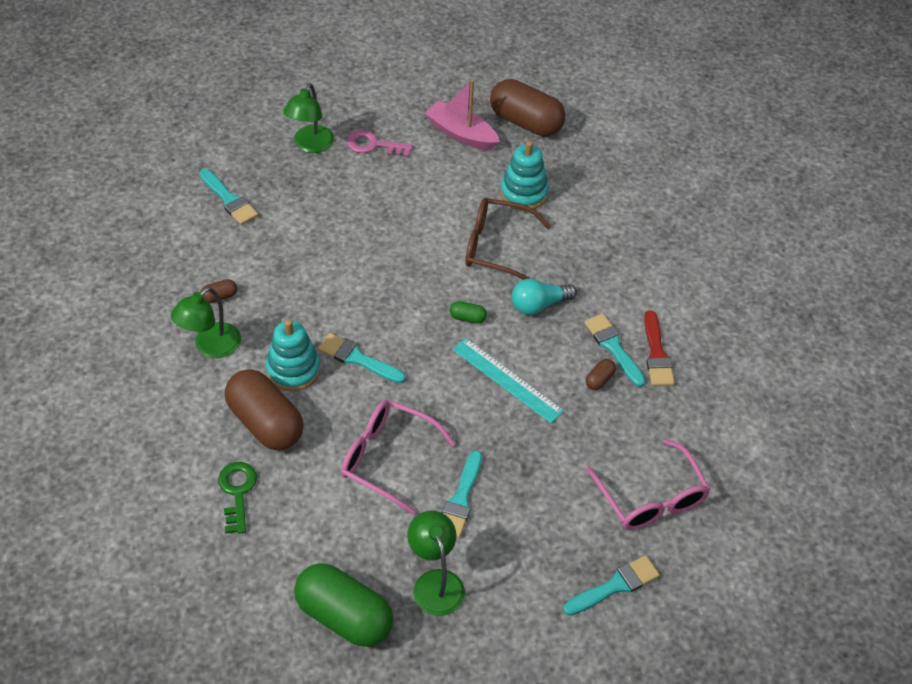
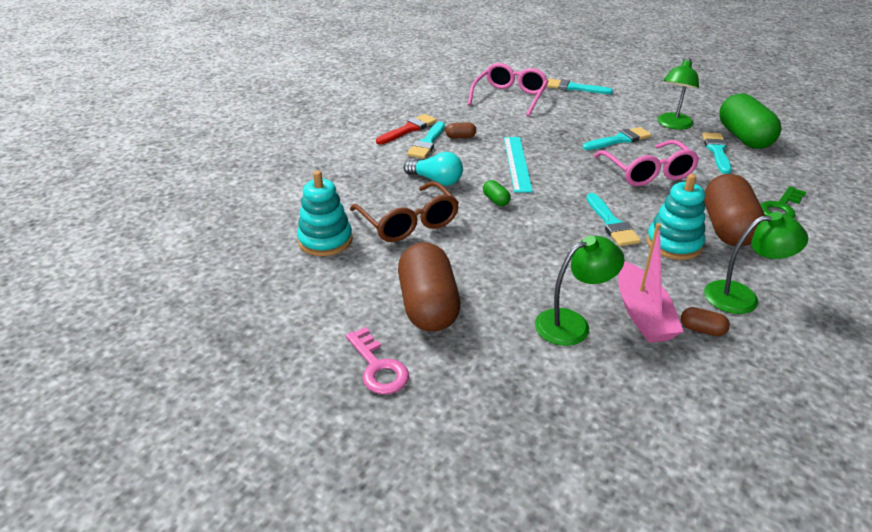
camera: 130 degrees left, 15 degrees down
turquoise brush [199,169,258,225] -> turquoise brush moved to [702,132,732,174]
green lamp [283,83,334,153] -> green lamp moved to [535,236,624,346]
pink boat [425,80,500,150] -> pink boat moved to [618,223,684,343]
brown capsule [490,79,565,136] -> brown capsule moved to [398,242,461,332]

